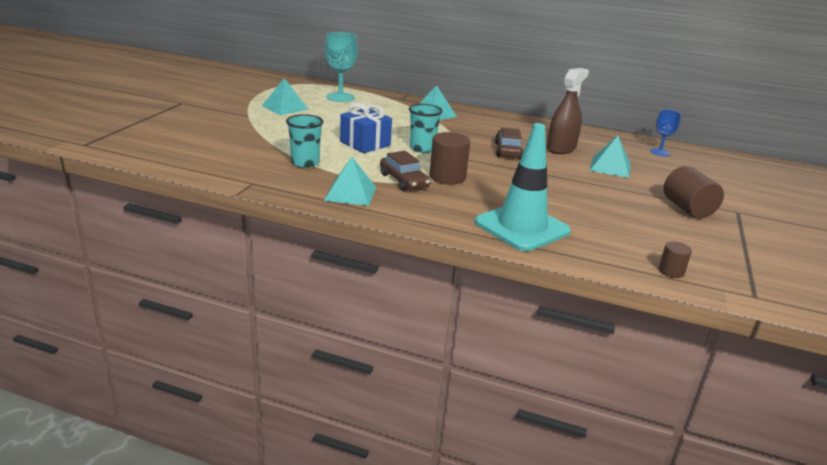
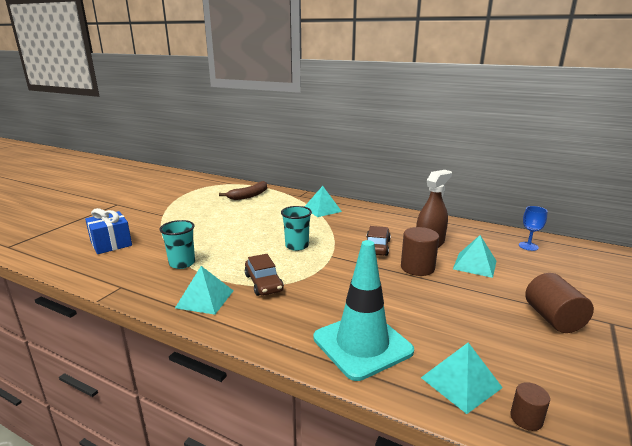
camera: 10 degrees right, 5 degrees down
turquoise pyramid [262,78,309,115] -> turquoise pyramid moved to [421,342,503,414]
turquoise goblet [325,32,358,102] -> brown banana [219,181,267,200]
blue gift [340,103,392,153] -> blue gift moved to [85,208,132,254]
brown cylinder [429,132,470,185] -> brown cylinder moved to [401,227,439,276]

